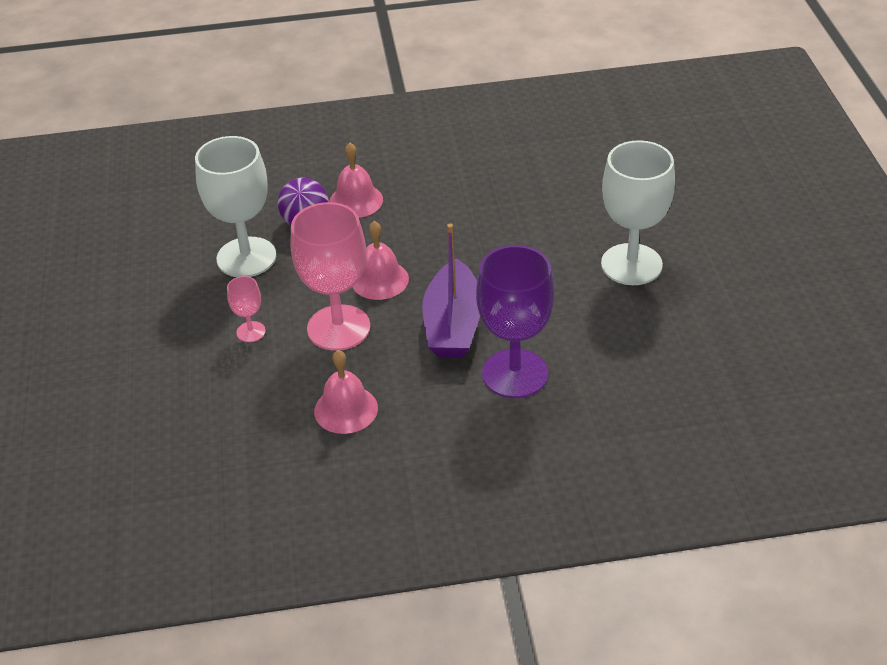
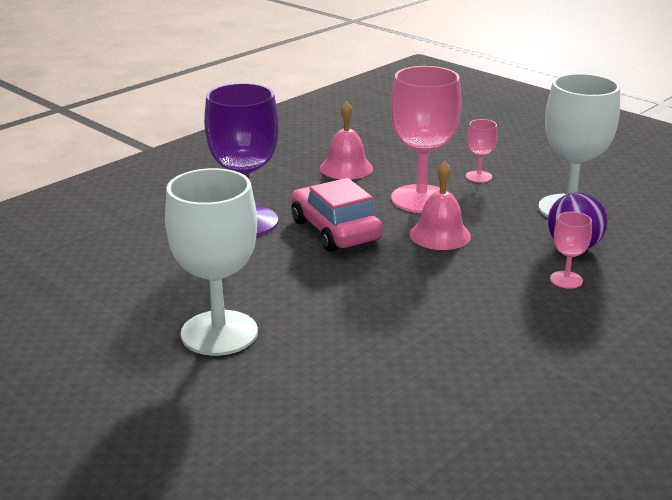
camera: 140 degrees right, 15 degrees down
pink bell [329,143,383,218] -> pink goblet [550,212,592,289]
purple boat [422,224,480,358] -> pink car [291,178,383,252]

